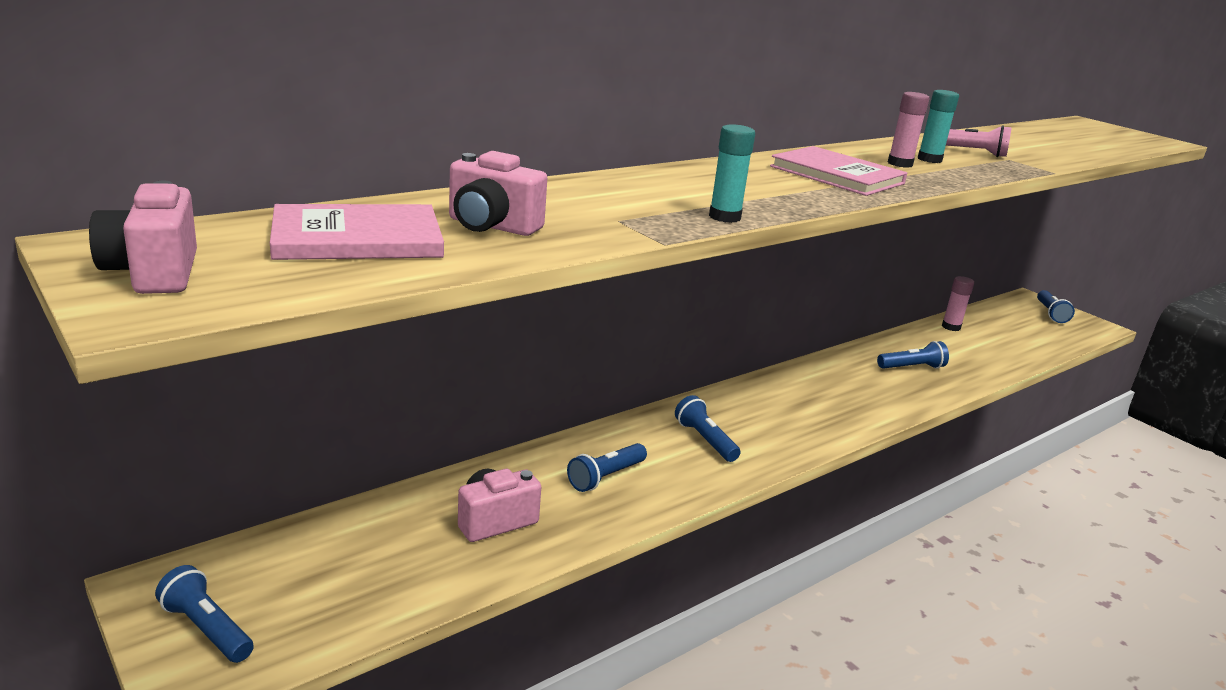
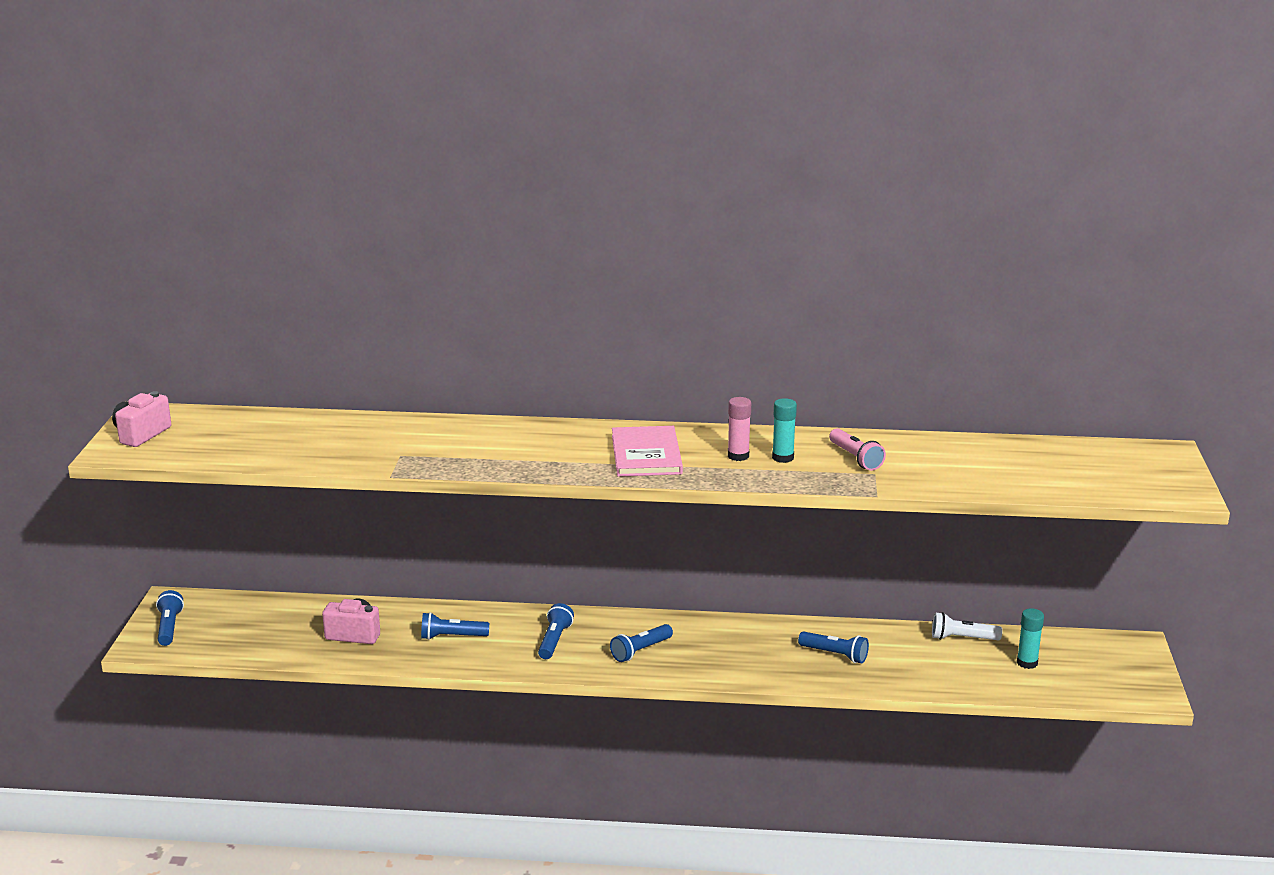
camera: 45 degrees right, 0 degrees up
pink book [270,204,444,260] -> none
pink camera [449,151,547,236] -> none
turquoise glue stick [709,124,755,223] -> turquoise glue stick moved to [1017,608,1044,669]
pink glue stick [942,276,974,331] -> white flashlight [932,612,1002,640]
blue flashlight [1037,290,1075,323] -> blue flashlight moved to [610,624,673,662]

